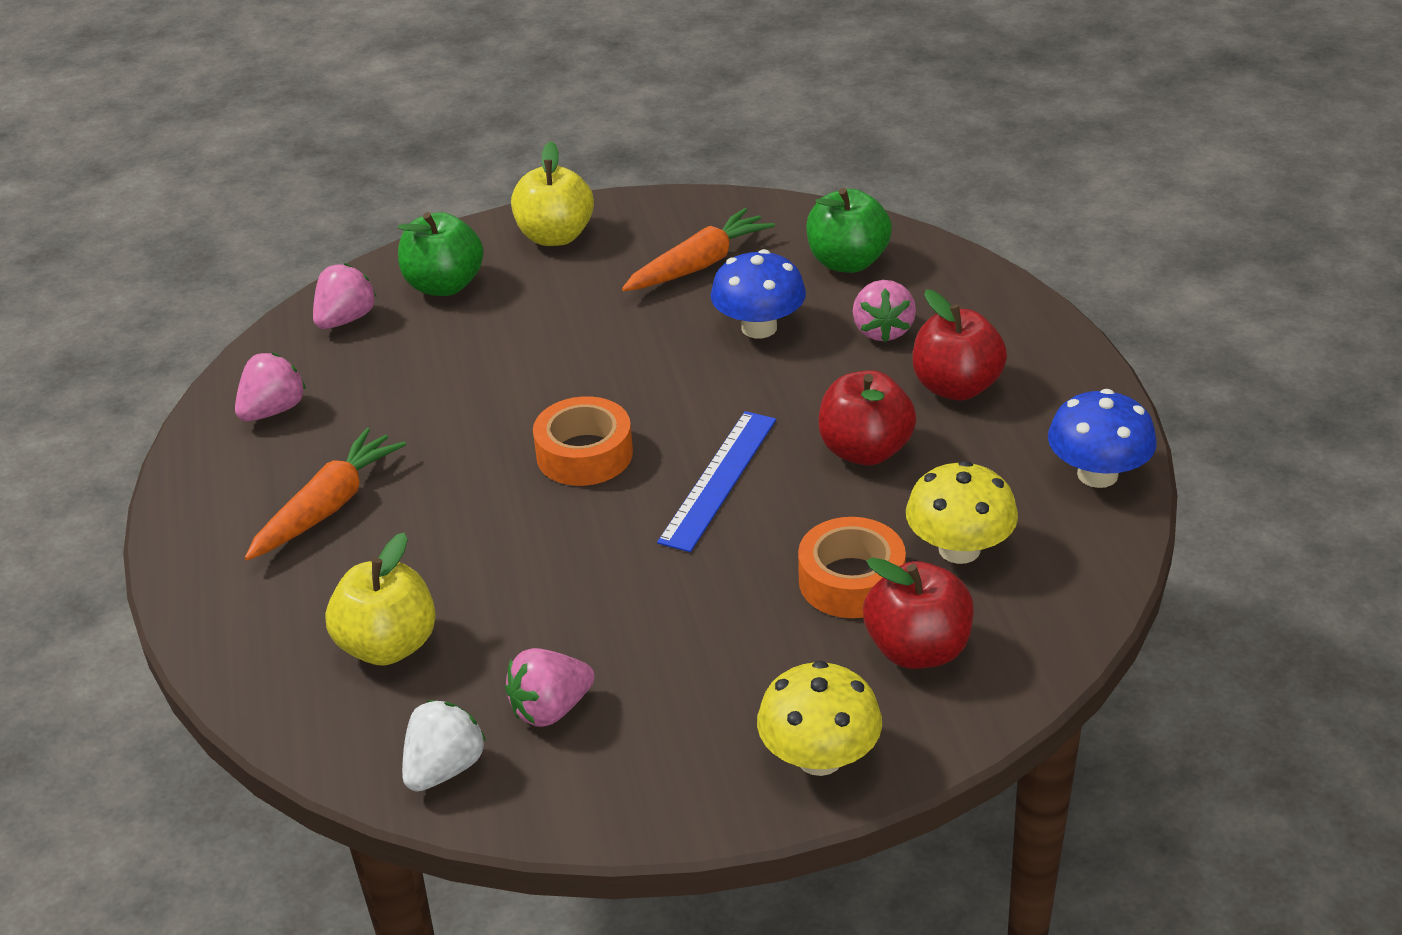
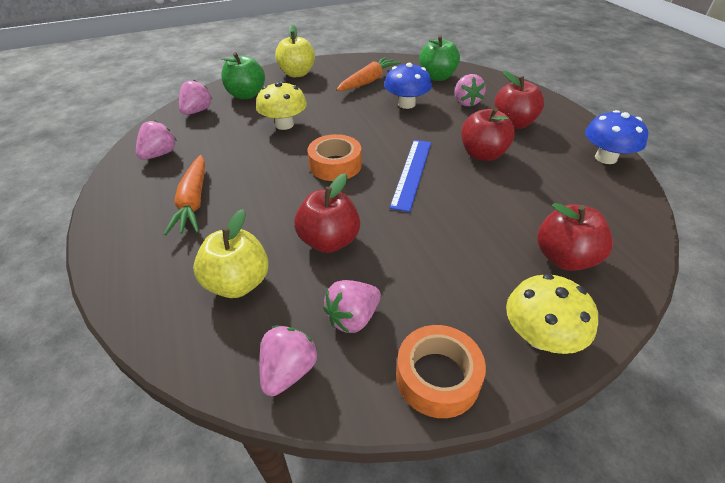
camera: 10 degrees left, 5 degrees up
orange carrot [245,428,406,561] -> orange carrot turned 150 degrees clockwise [164,155,205,235]
white strawberry [402,700,486,792] -> pink strawberry [259,326,317,396]
orange tape [798,517,906,618] -> orange tape moved to [396,325,486,418]
yellow mushroom [906,461,1018,564] -> yellow mushroom moved to [256,81,307,130]
none -> red apple [294,173,360,253]

